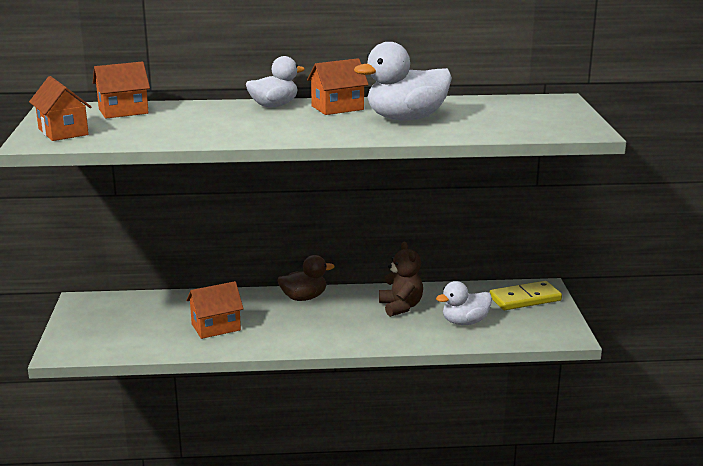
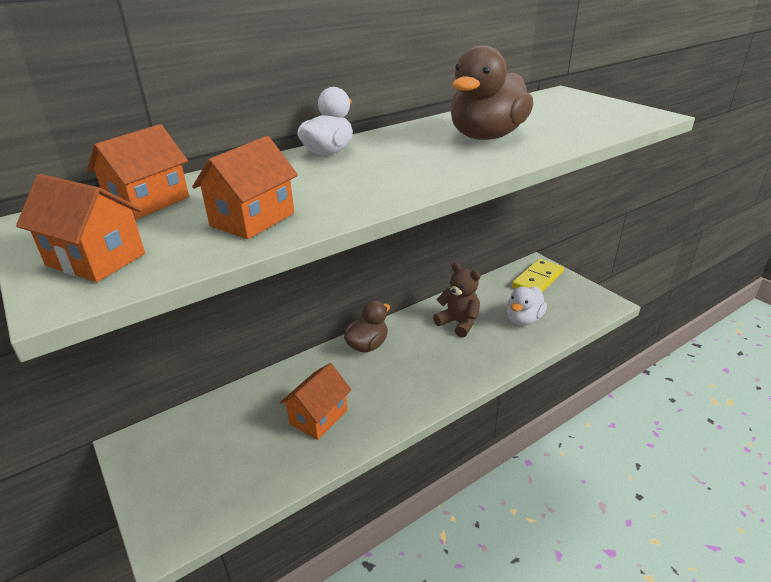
camera: 30 degrees left, 10 degrees up
orange house [307,58,369,115] -> orange house moved to [192,136,298,239]
white duck [354,42,452,121] -> brown duck [451,45,533,140]

